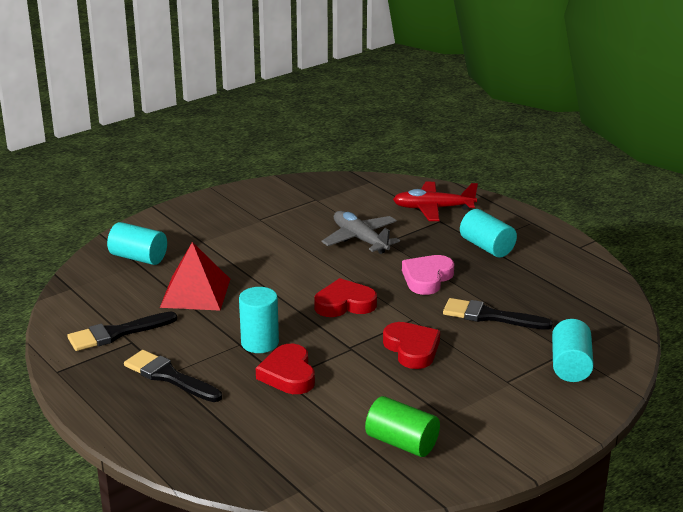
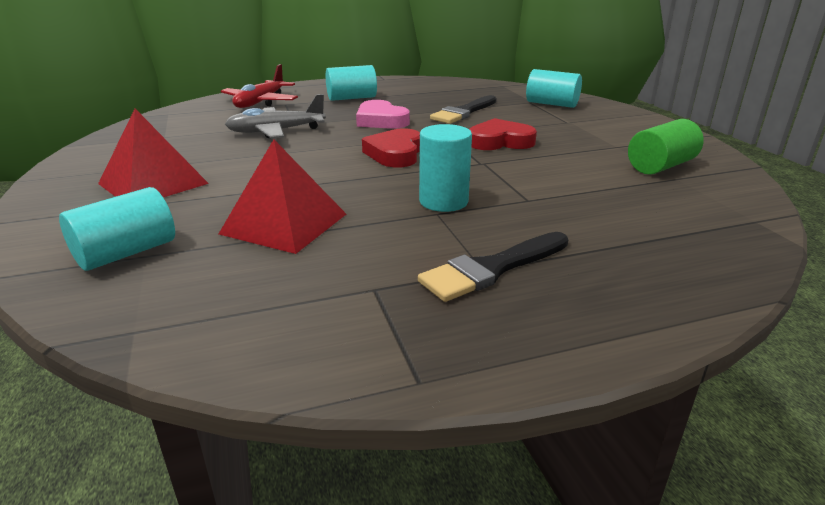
camera: 70 degrees left, 0 degrees up
black brush [67,312,177,351] -> none
red heart [256,344,315,394] -> none
none -> red pyramid [98,109,209,197]

